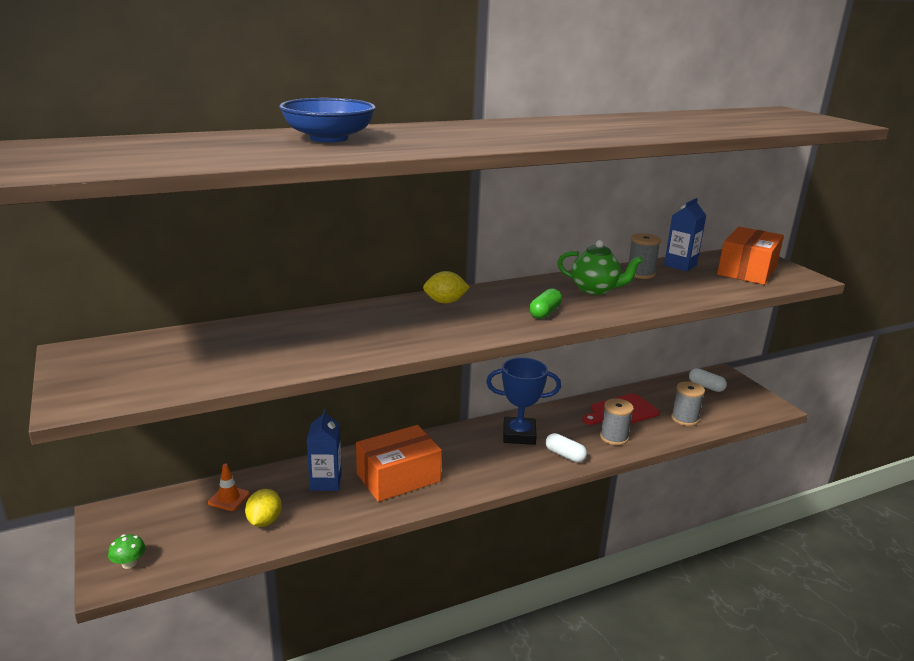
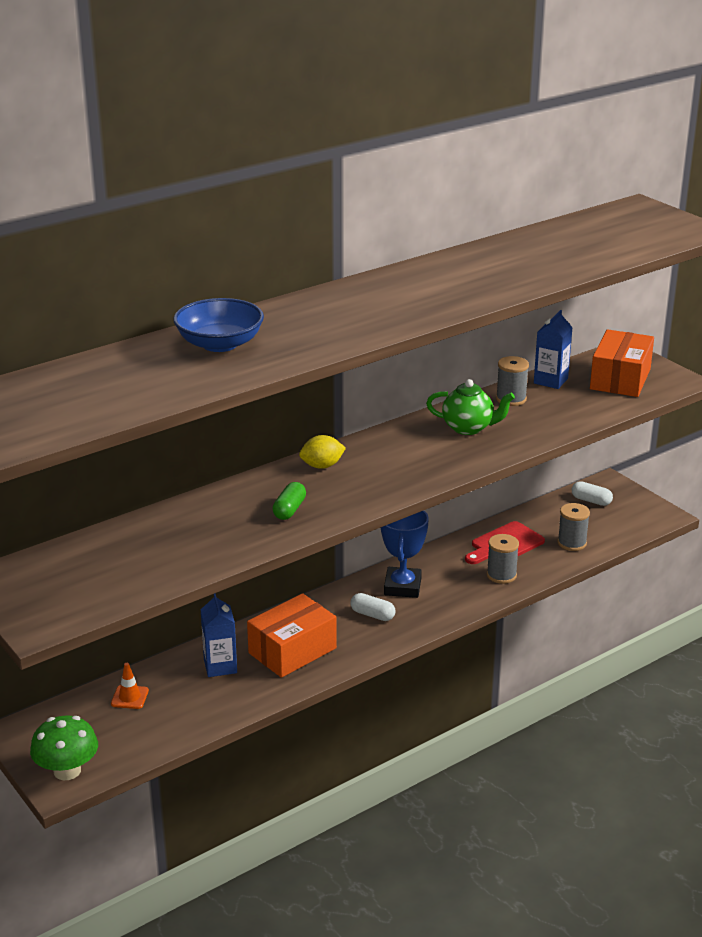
camera: 10 degrees left, 5 degrees up
green mushroom [108,534,146,569] -> green mushroom [30,716,98,780], size x1.98
yellow lemon [245,489,282,527] -> none
blue trophy [486,357,561,445] -> blue trophy turned 75 degrees counterclockwise [381,511,429,598]
green capsule [529,288,562,319] -> green capsule moved to [272,482,306,520]
white capsule [545,433,587,463] -> white capsule moved to [350,593,395,621]

